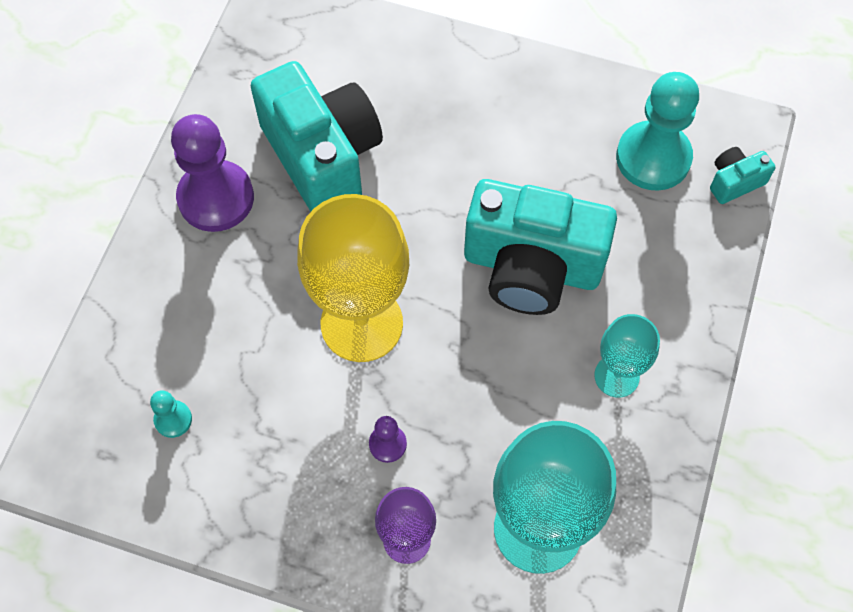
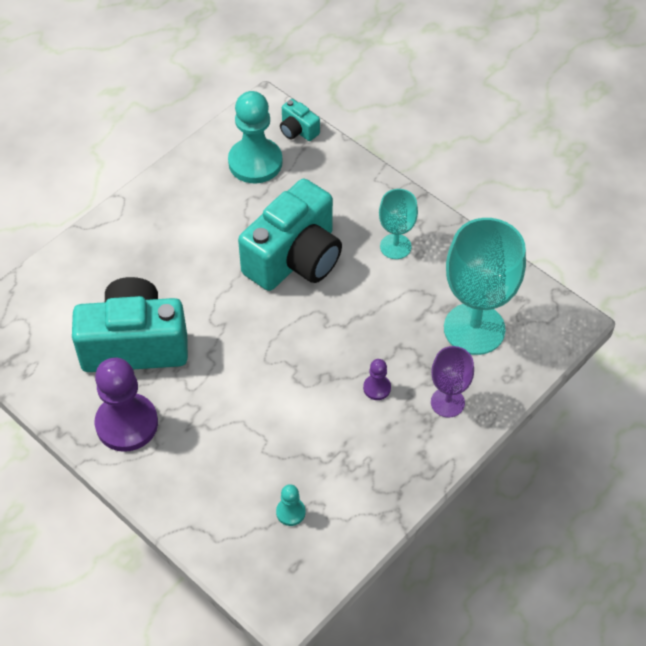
camera: 65 degrees left, 10 degrees down
yellow goblet [297,194,409,362] -> none
turquoise camera [710,147,775,204] -> turquoise camera turned 45 degrees counterclockwise [280,99,320,141]

